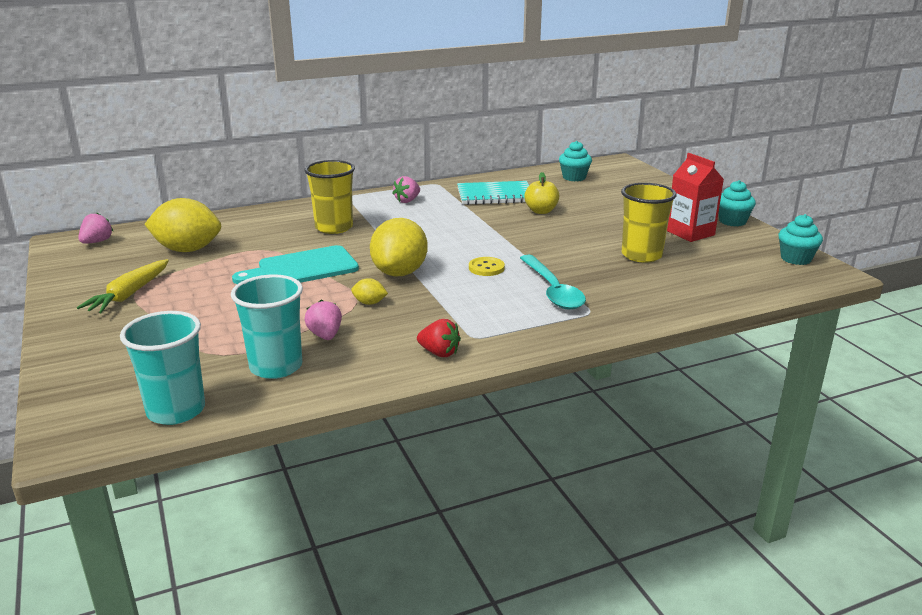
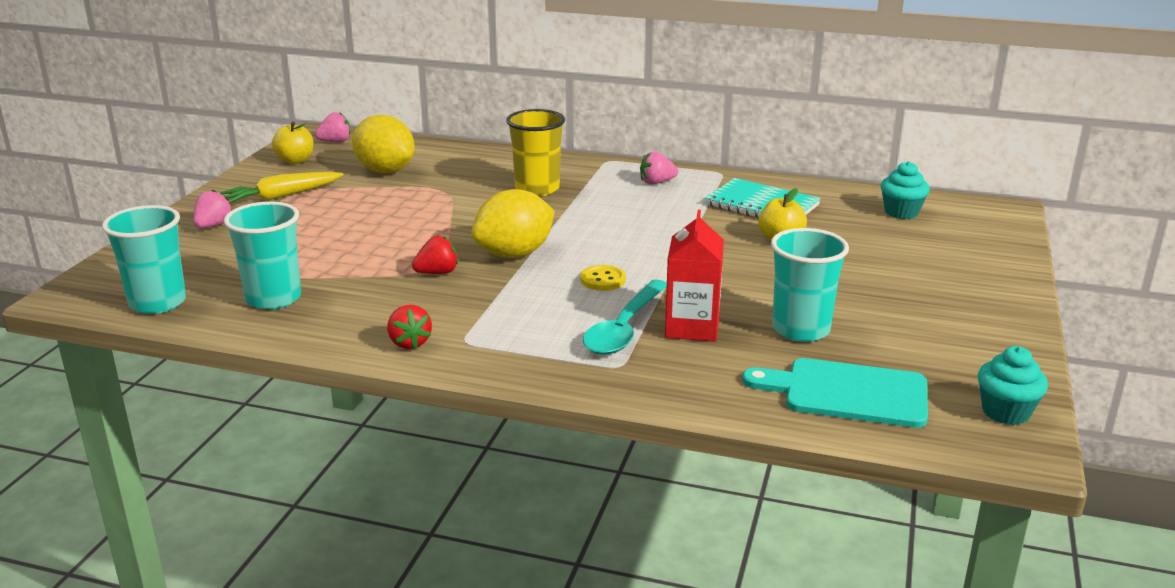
camera: 40 degrees right, 0 degrees up
turquoise cutting board [232,245,359,284] -> turquoise cutting board moved to [742,358,928,428]
pink strawberry [304,300,342,340] -> pink strawberry moved to [193,190,232,228]
yellow lemon [351,278,388,305] -> red strawberry [412,236,458,274]
yellow cup [621,183,676,263] -> turquoise cup [771,228,849,342]
red carton [667,153,724,242] -> red carton moved to [665,210,724,342]
turquoise cupcake [718,180,756,226] -> none
none -> yellow apple [272,121,314,164]

